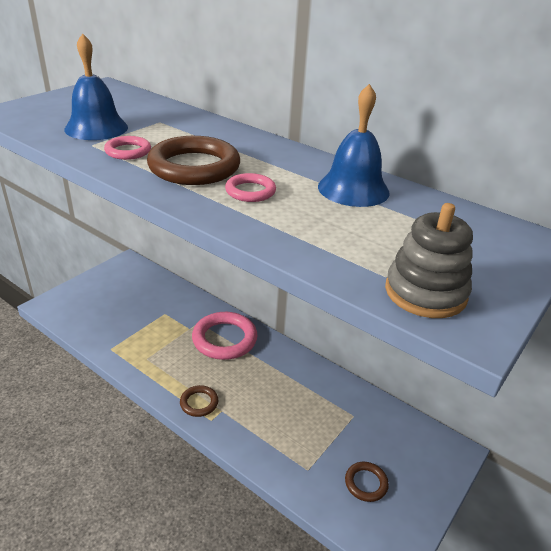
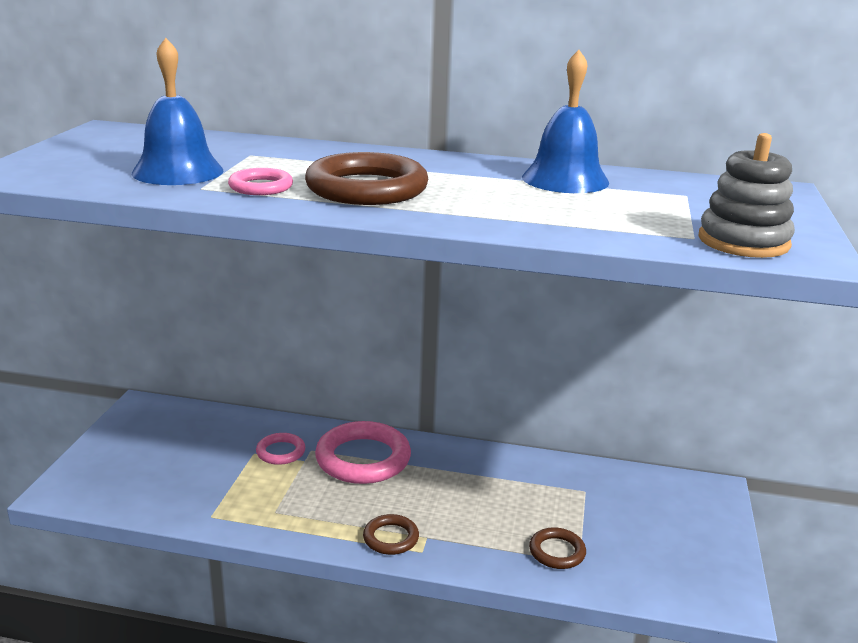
camera: 25 degrees left, 10 degrees down
pink ring [225,173,276,202] -> pink ring moved to [256,433,305,465]
brown ring [345,462,389,502] -> brown ring moved to [529,527,586,569]

